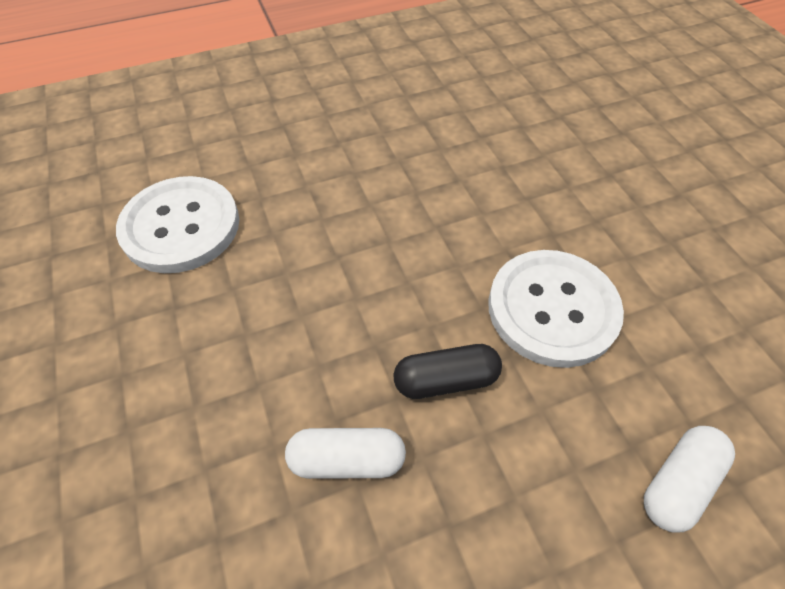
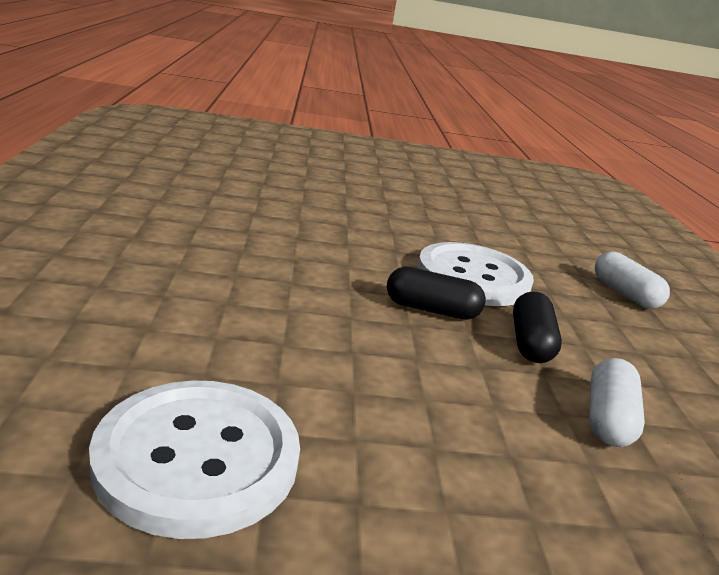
camera: 75 degrees left, 30 degrees down
none -> black capsule [387,267,486,320]

